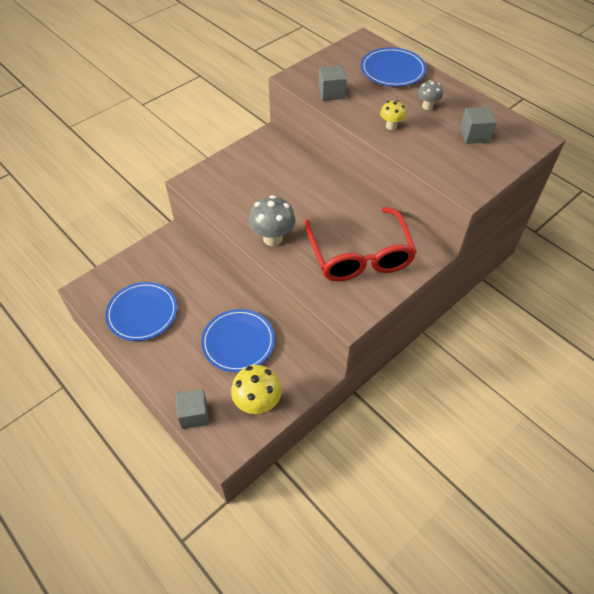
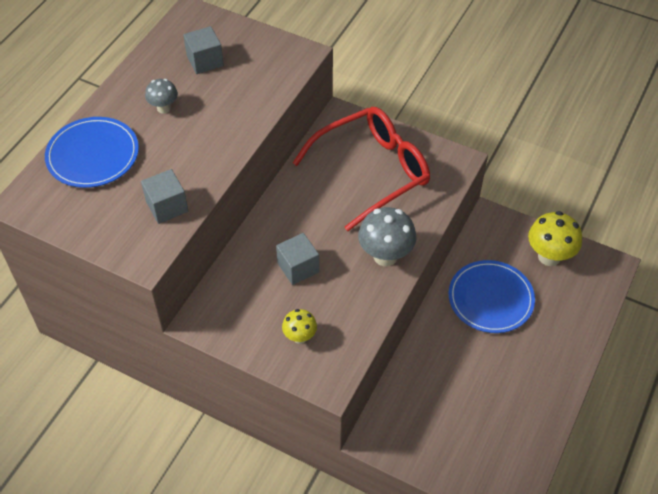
camera: 110 degrees left, 0 degrees up
blue plate [105,282,177,341] -> none
grey cube [176,389,209,429] -> grey cube moved to [276,233,319,285]
yellow mushroom [380,100,406,130] -> yellow mushroom moved to [282,309,317,344]

